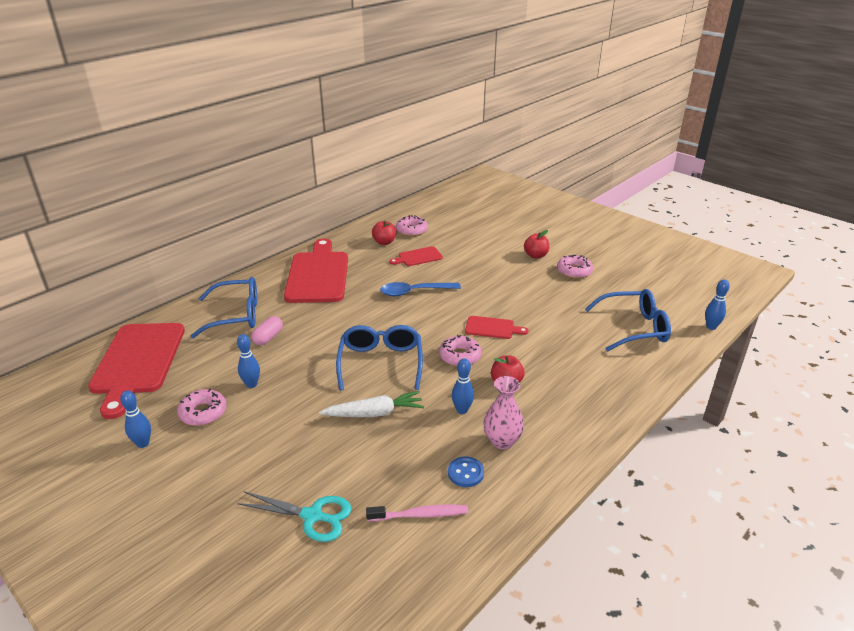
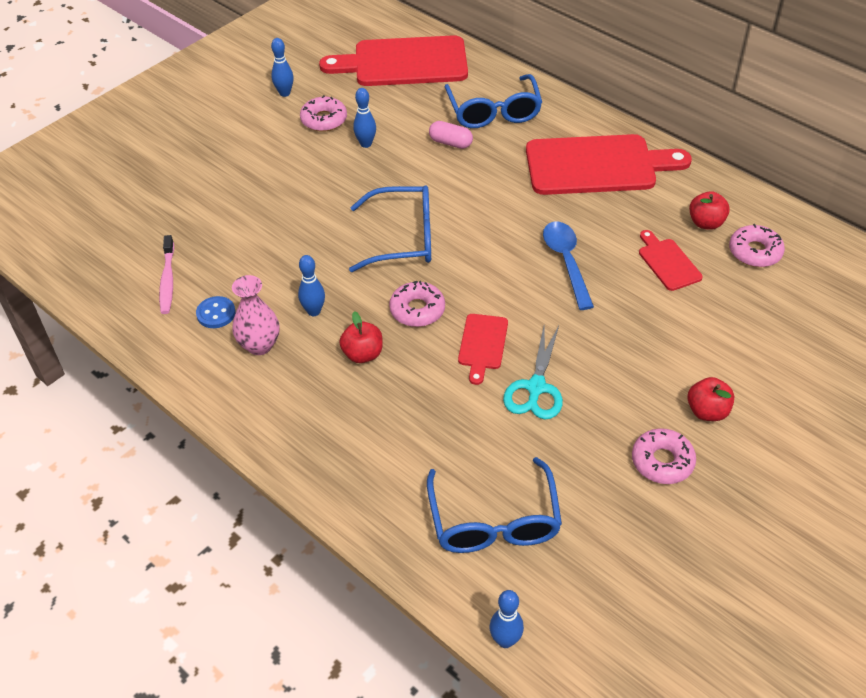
camera: 90 degrees right, 15 degrees up
turquoise scissors [237,491,351,542] -> turquoise scissors moved to [503,326,563,419]
white carrot [319,391,424,417] -> none

